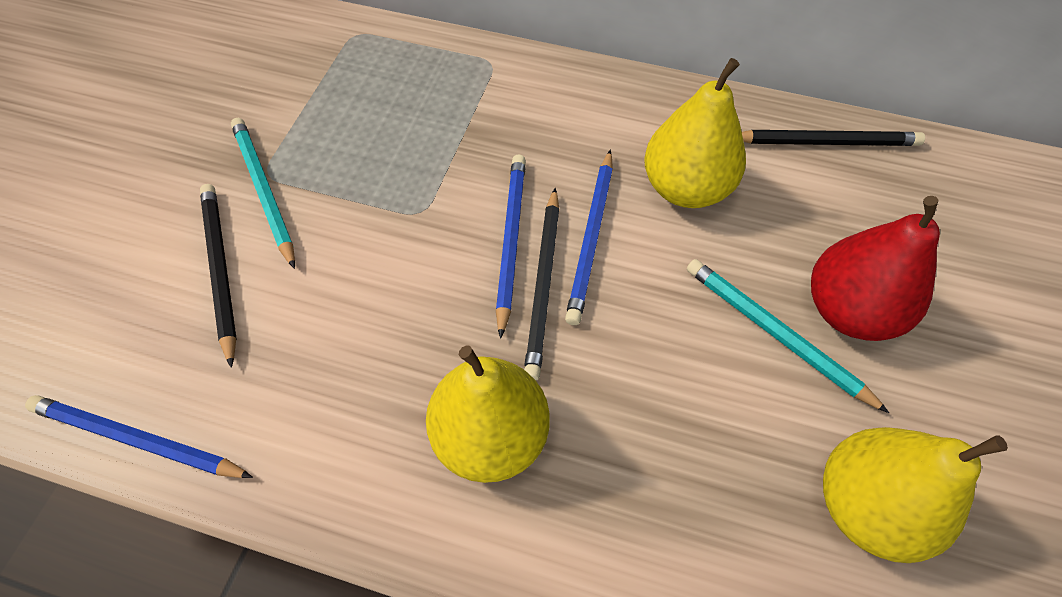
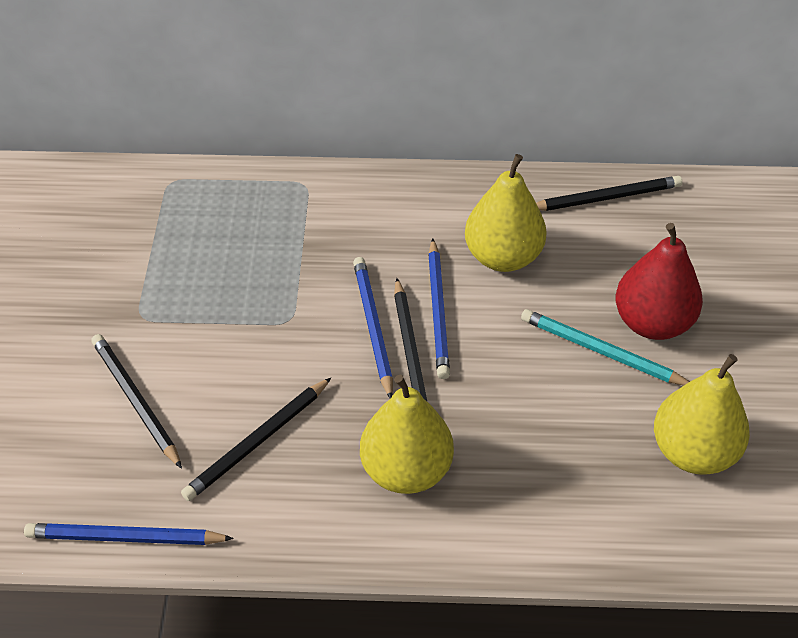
camera: 15 degrees left, 10 degrees down
turquoise pencil [231,118,295,269] -> none
none -> black pencil [181,378,331,501]

